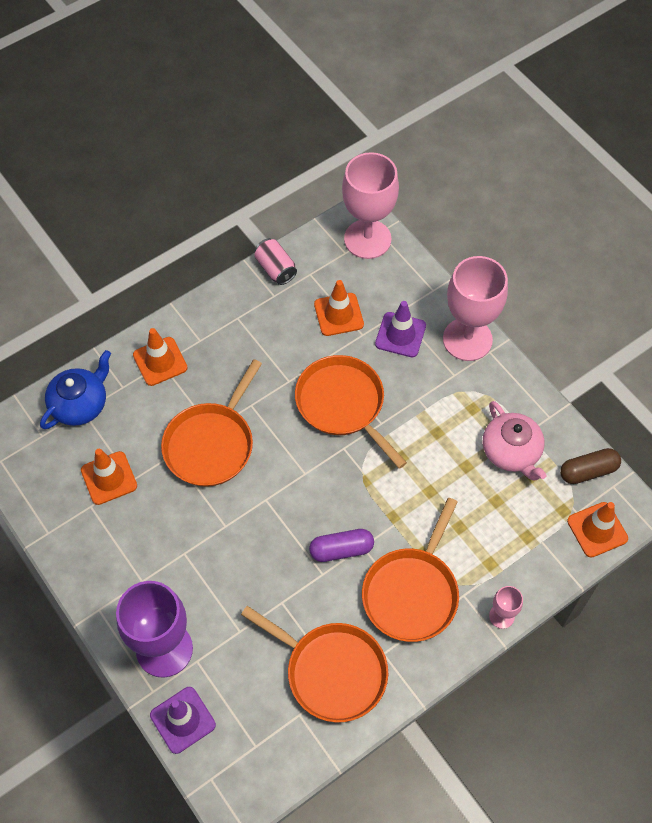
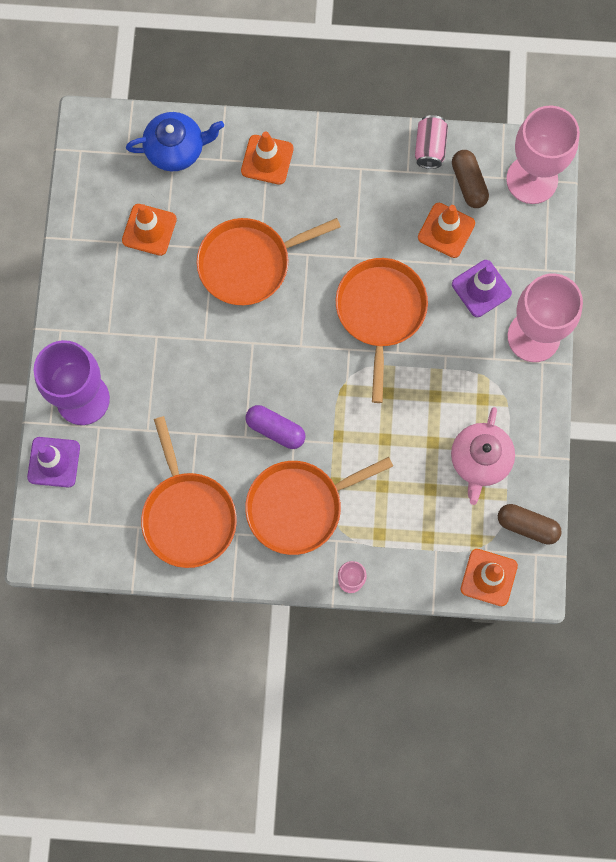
camera: 40 degrees right, 15 degrees up
none -> brown capsule [452,150,489,208]

